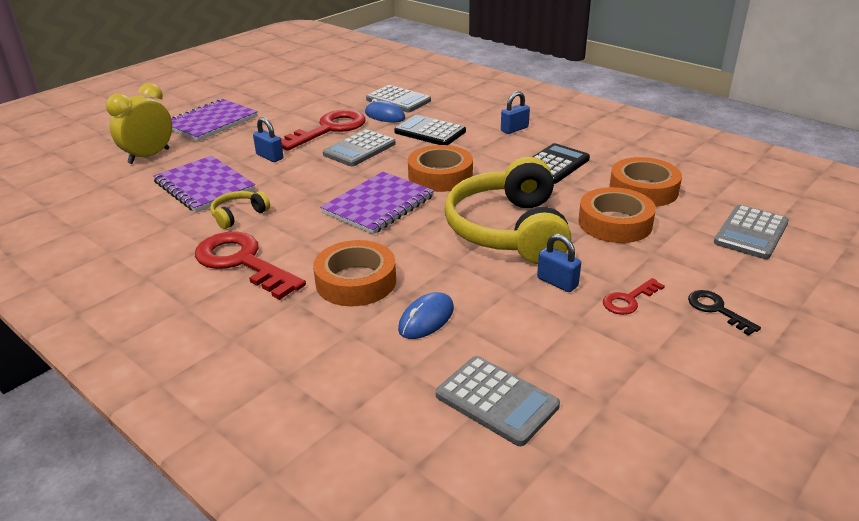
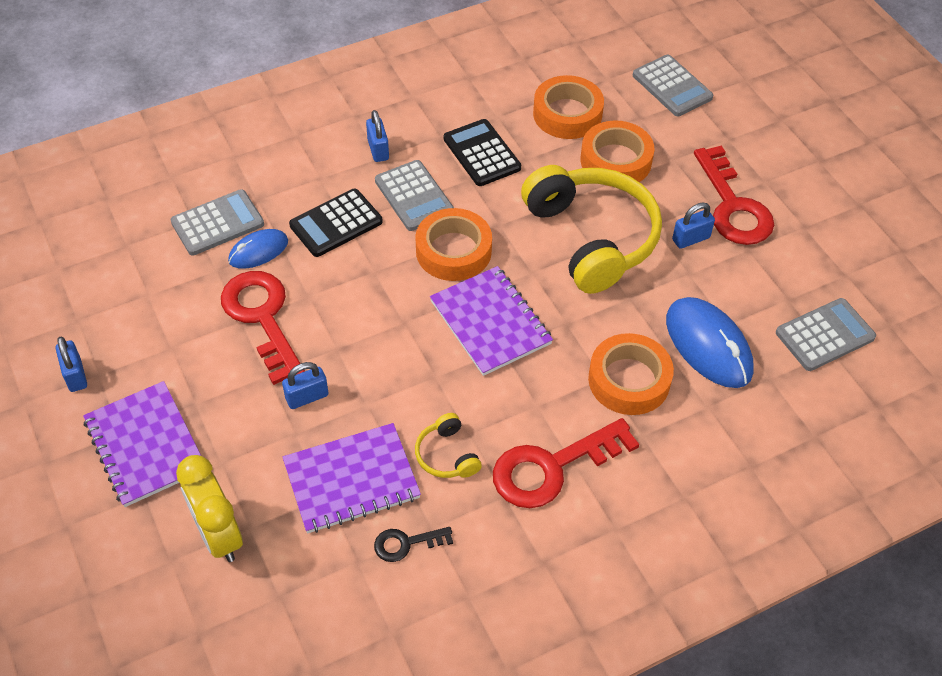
camera: 70 degrees left, 20 degrees up
grey calculator [323,129,396,166] -> grey calculator moved to [375,160,454,231]
blue mouse [398,292,454,339] -> blue mouse [666,297,754,388], size x1.71
yellow headphones [444,157,572,264] -> yellow headphones turned 135 degrees counterclockwise [521,165,662,294]
red key [603,278,665,315] -> red key [694,145,774,245], size x2.03
black key [688,290,761,336] -> black key moved to [374,527,453,562]
none -> blue padlock [55,337,87,392]

